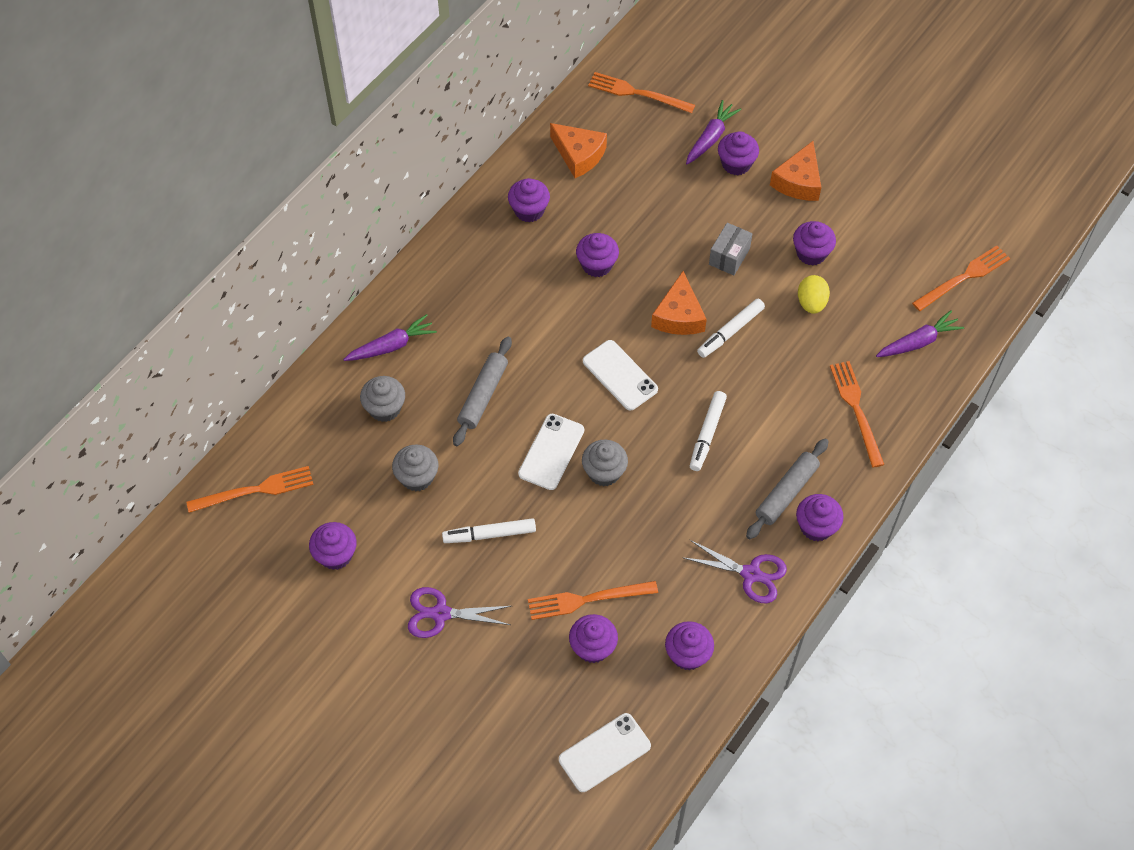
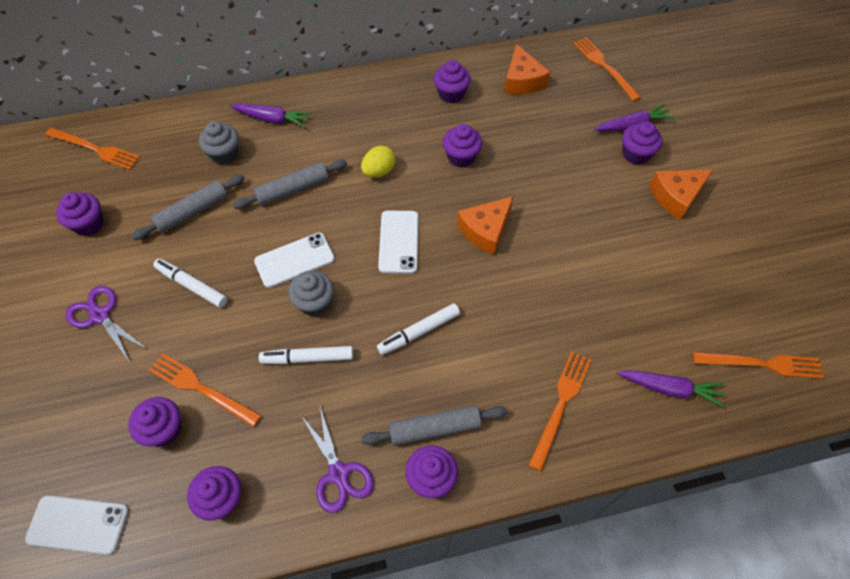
camera: 40 degrees right, 0 degrees up
grey cupcake [392,445,438,491] -> grey rolling pin [132,175,245,240]
white marker [697,299,765,358] -> white marker moved to [259,346,353,364]
grey box [709,223,753,275] -> none
purple cupcake [793,221,836,266] -> none
yellow egg [798,275,830,314] -> yellow egg moved to [361,146,396,178]

